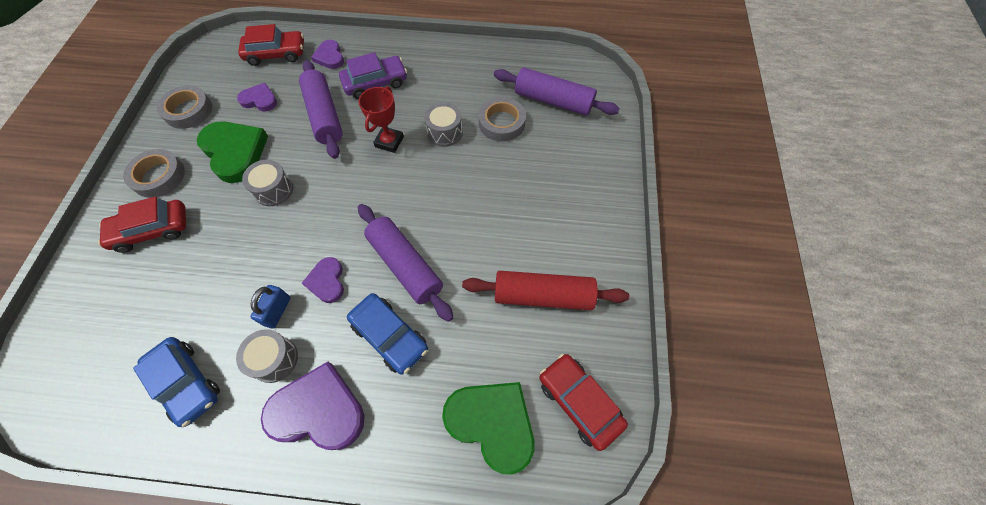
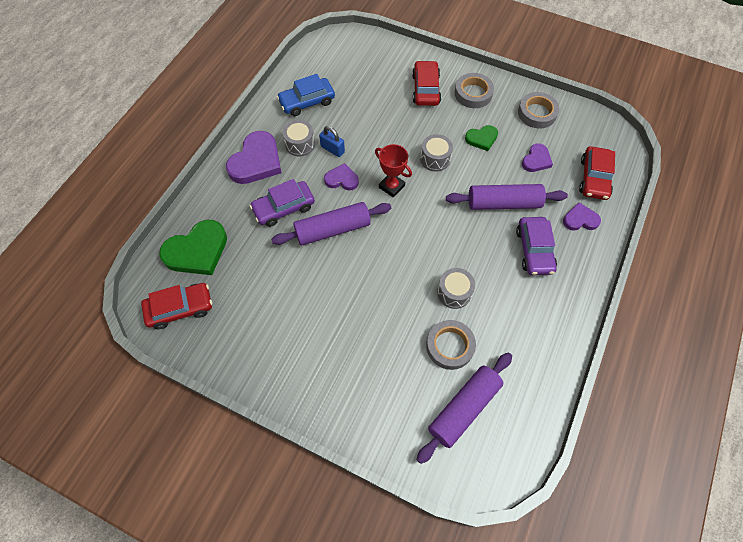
camera: 110 degrees right, 0 degrees up
green heart [197,121,268,183] -> green heart [465,125,498,151], size x0.55
blue car [347,293,428,375] -> purple car [250,179,315,227]
red trophy [358,86,404,153] -> red trophy moved to [375,144,412,198]
red rolling pin [462,271,629,310] -> none

